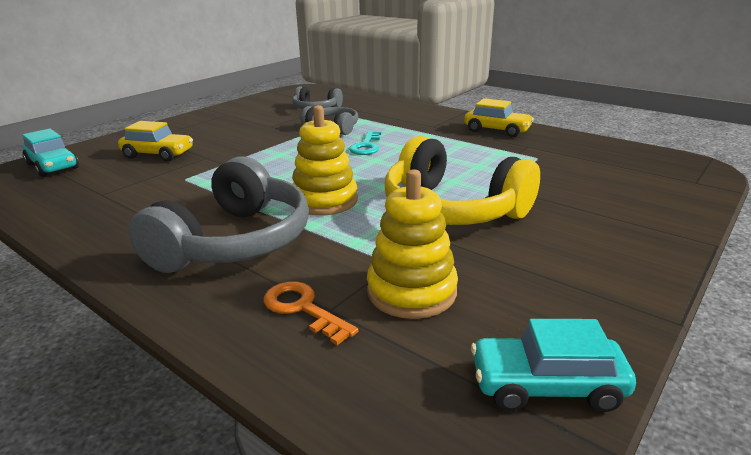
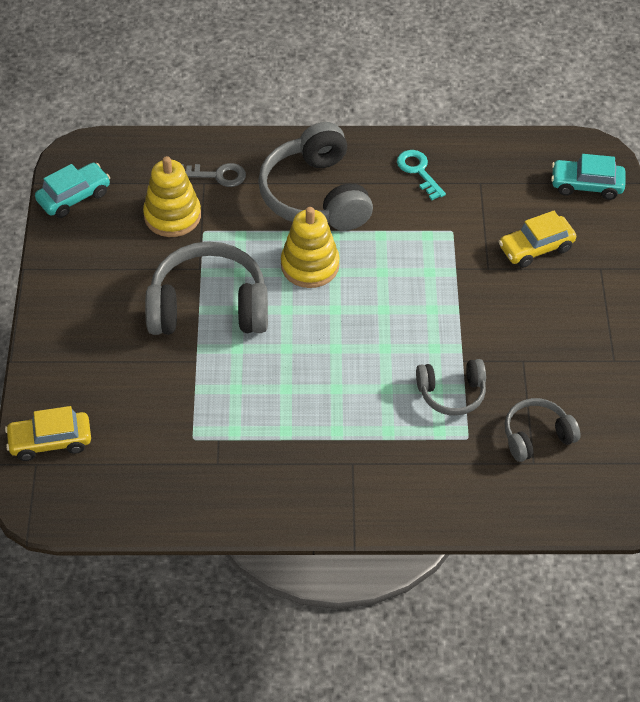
camera: 140 degrees right, 25 degrees up
orange key [264,281,358,345] -> grey key [182,163,246,187]
turquoise key [349,131,381,155] -> turquoise key moved to [397,150,446,200]
yellow headphones [385,136,540,225] -> grey headphones [145,241,268,335]
yellow car [464,98,534,137] -> yellow car moved to [5,406,91,461]

